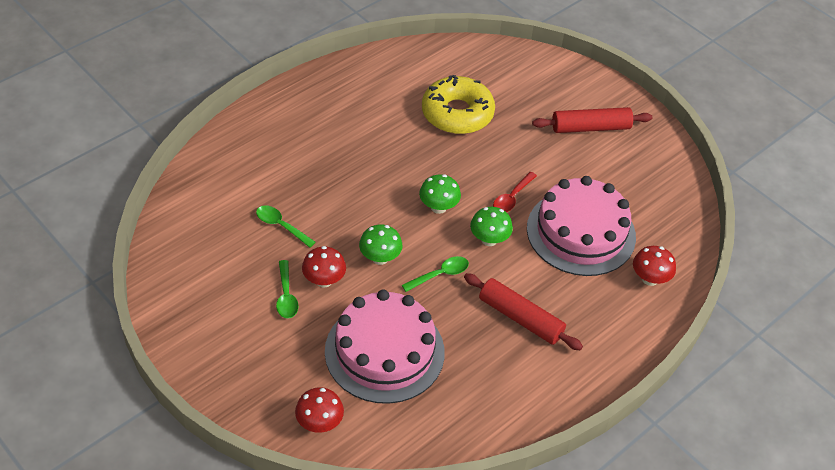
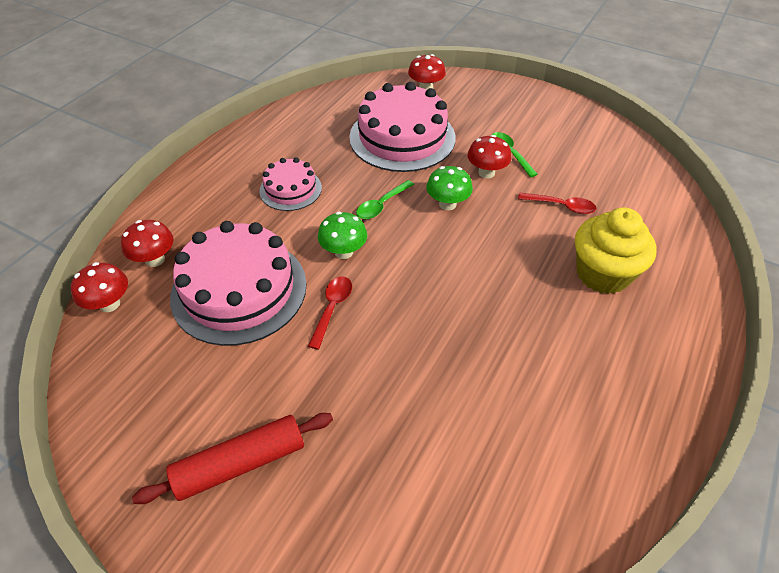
camera: 165 degrees right, 0 degrees up
green spoon [256,205,316,248] -> red spoon [518,192,596,214]
green mushroom [419,174,461,214] -> none
yellow donut [422,75,495,134] -> none
red rolling pin [464,273,583,350] -> pink cake [259,157,322,211]
none -> red mushroom [71,262,128,312]
none -> yellow cupcake [575,208,656,294]

